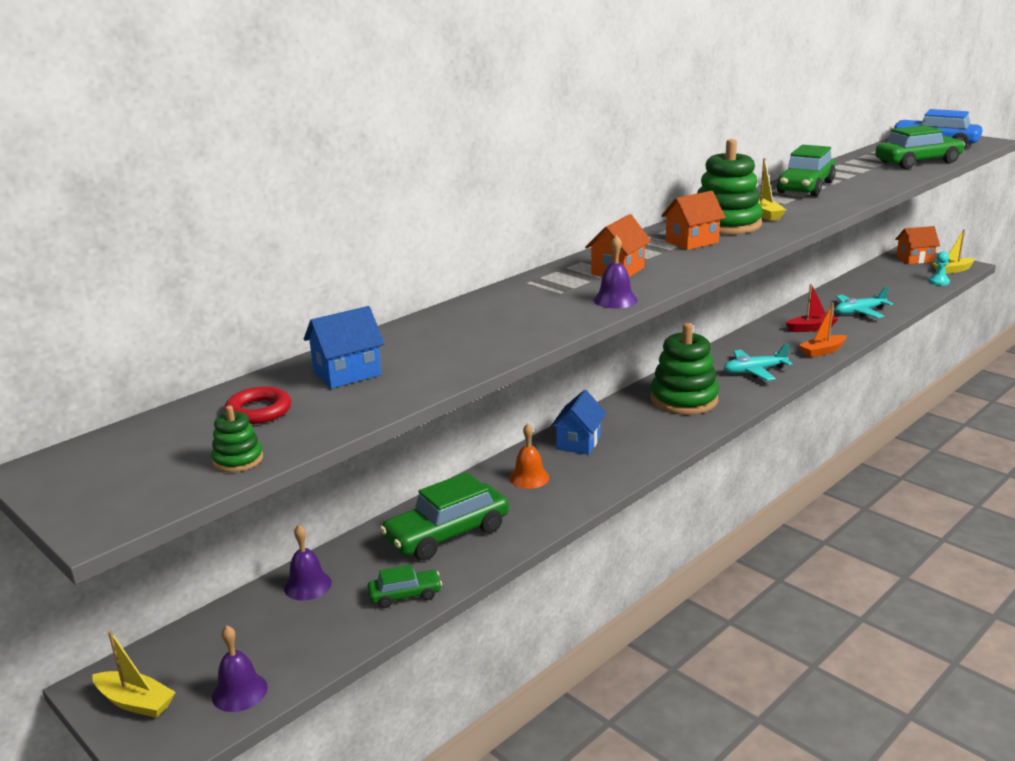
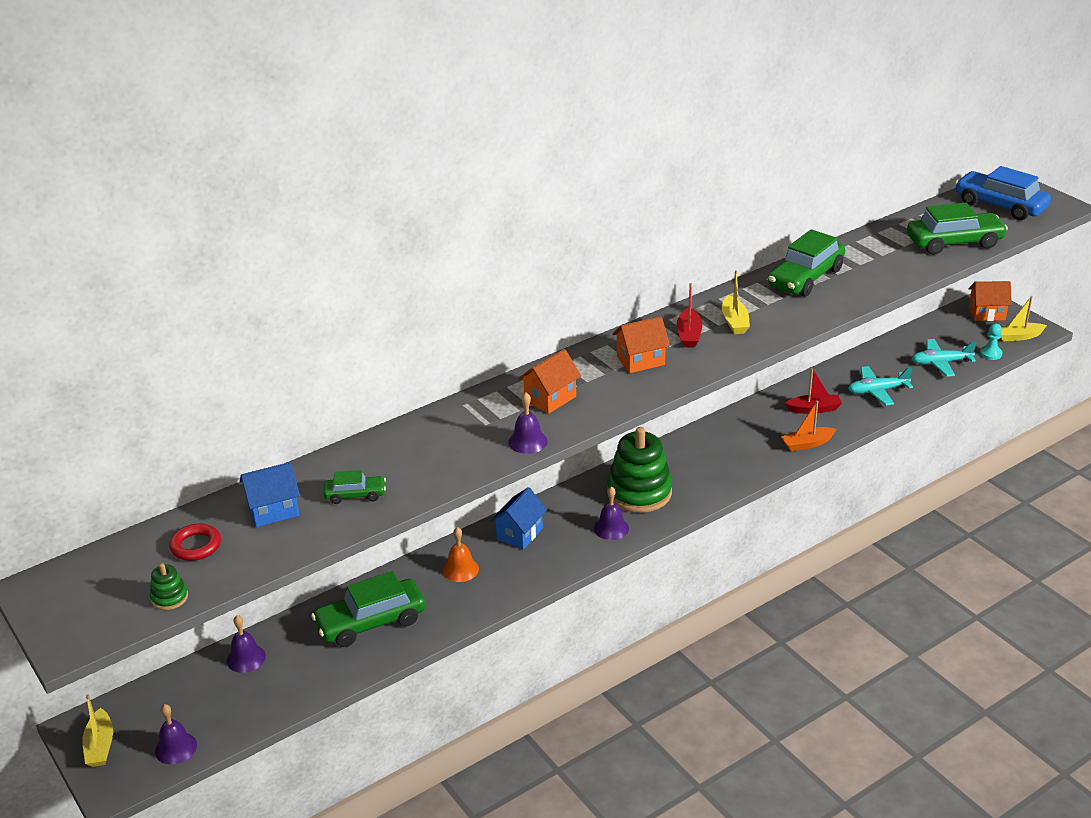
camera: 10 degrees right, 10 degrees up
yellow boat [92,631,176,718] -> yellow boat turned 45 degrees clockwise [82,694,113,767]
green car [367,565,442,608] -> green car moved to [323,470,386,504]
green stacking toy [697,139,763,234] -> red boat [677,283,702,347]
turquoise plane [724,344,793,381] -> turquoise plane moved to [911,339,976,377]
none -> purple bell [594,486,629,540]

